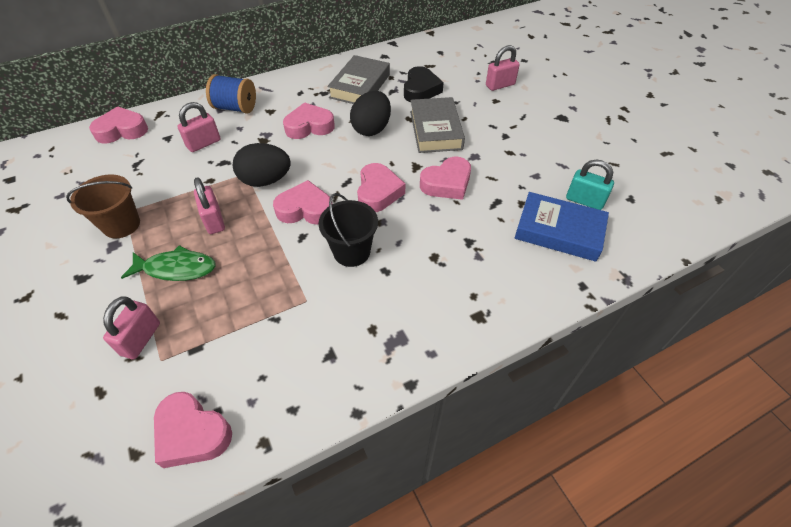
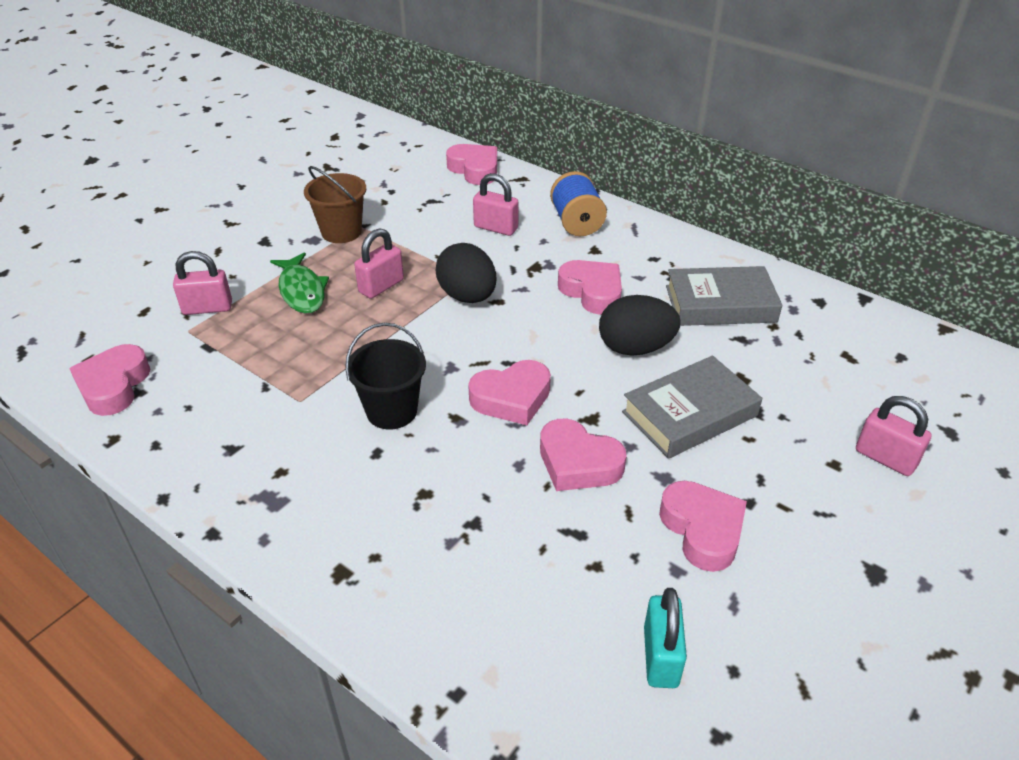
camera: 65 degrees right, 10 degrees down
pink heart [273,180,330,225] -> pink heart moved to [659,481,747,572]
black heart [404,66,444,102] -> none
blue book [515,192,609,261] -> none

